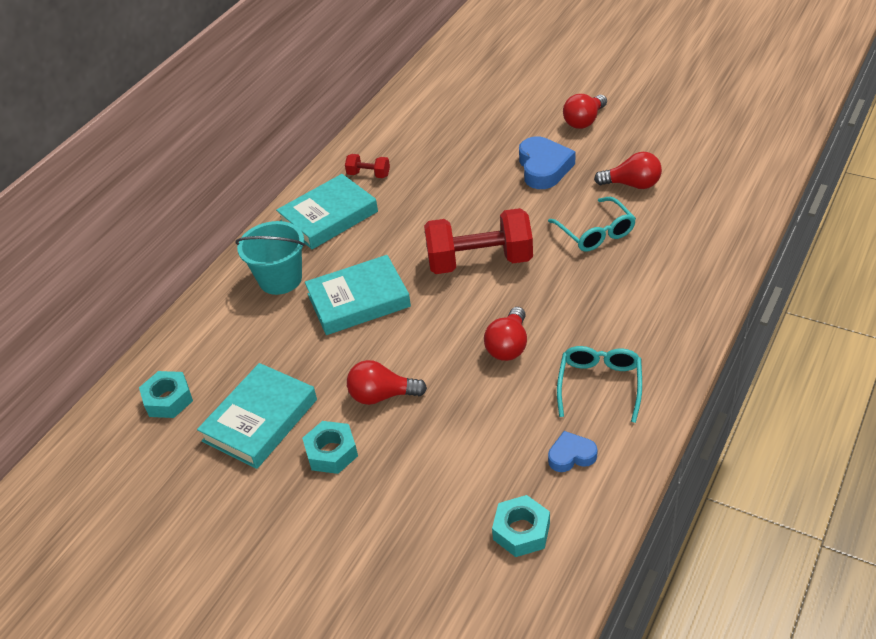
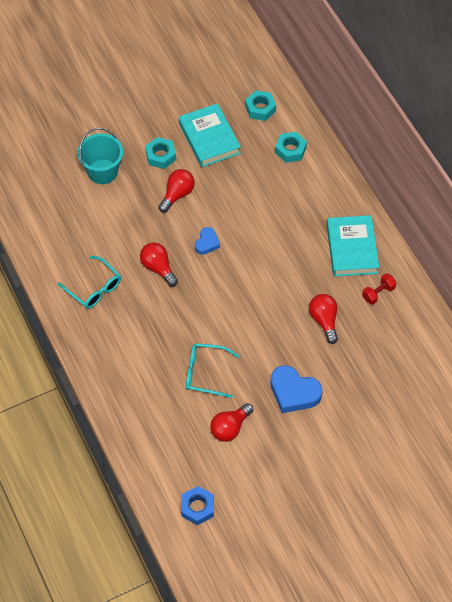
camera: 120 degrees right, 15 degrees up
turquoise bucket [235,221,305,295] -> turquoise bucket moved to [77,128,123,184]
turquoise book [305,255,411,335] -> none
red dumbbell [424,208,533,274] -> none
turquoise nut [492,495,550,557] -> turquoise nut moved to [275,132,307,163]
blue heart [548,431,597,472] -> blue heart moved to [195,227,220,255]
red light bulb [563,94,607,129] -> red light bulb moved to [309,294,338,344]
none -> blue nut [181,486,214,525]

